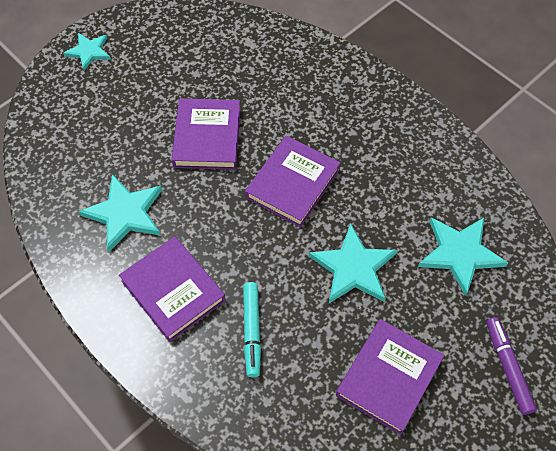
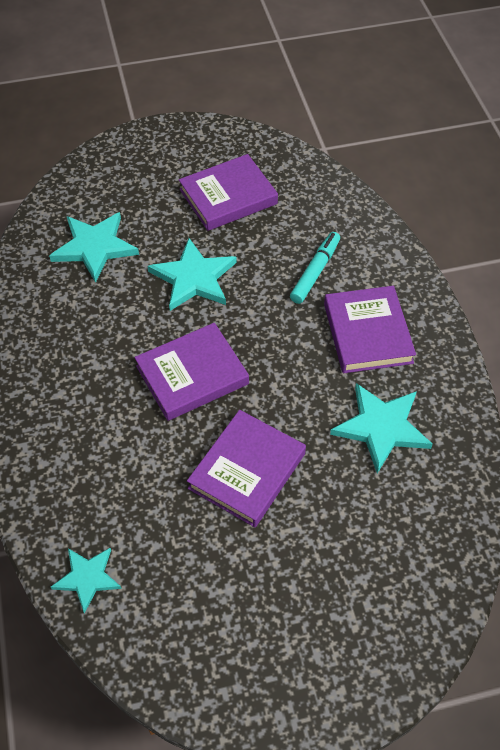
camera: 150 degrees left, 5 degrees down
turquoise star [63,33,111,71] -> turquoise star moved to [51,548,122,614]
purple marker [486,317,537,415] -> none

